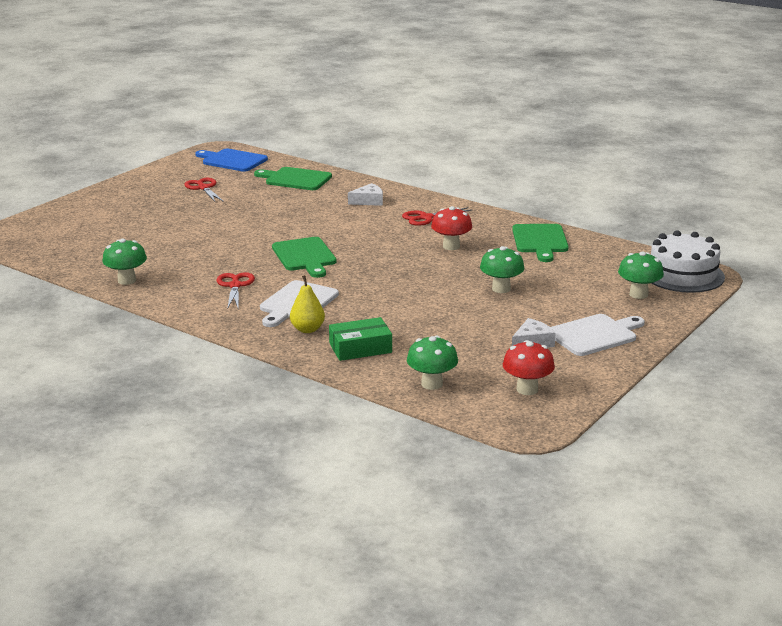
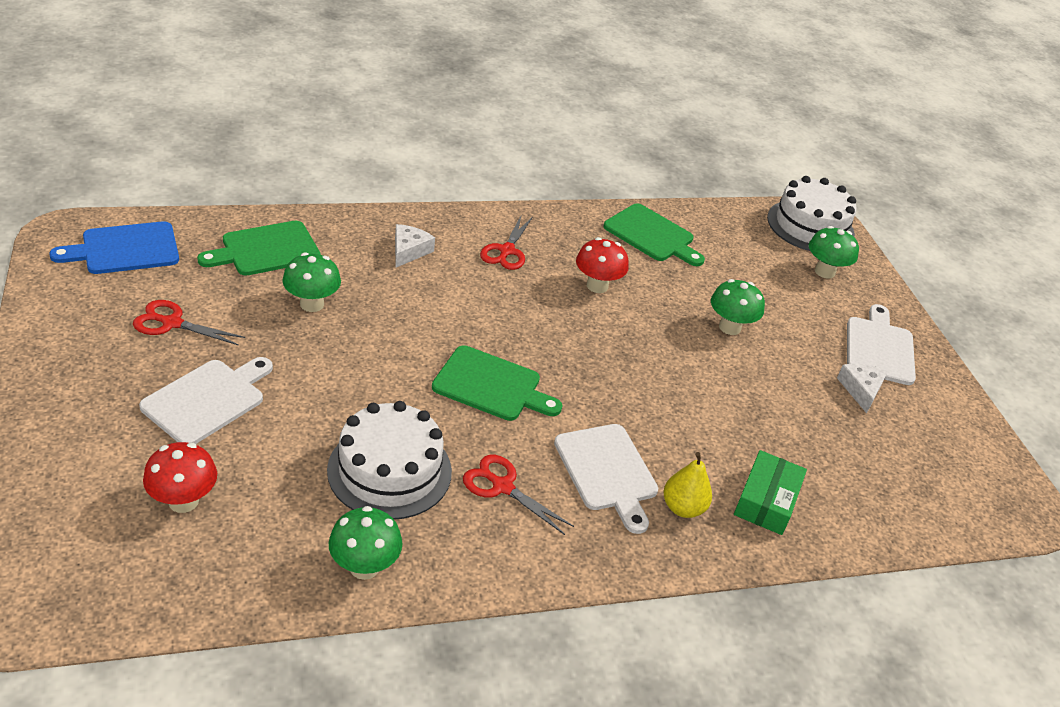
camera: 55 degrees left, 15 degrees up
green mushroom [407,336,458,390] -> green mushroom moved to [282,252,341,312]
red mushroom [503,340,555,395] -> red mushroom moved to [143,442,217,513]
none -> white cutting board [139,357,273,444]
none -> white cake [327,401,452,520]

